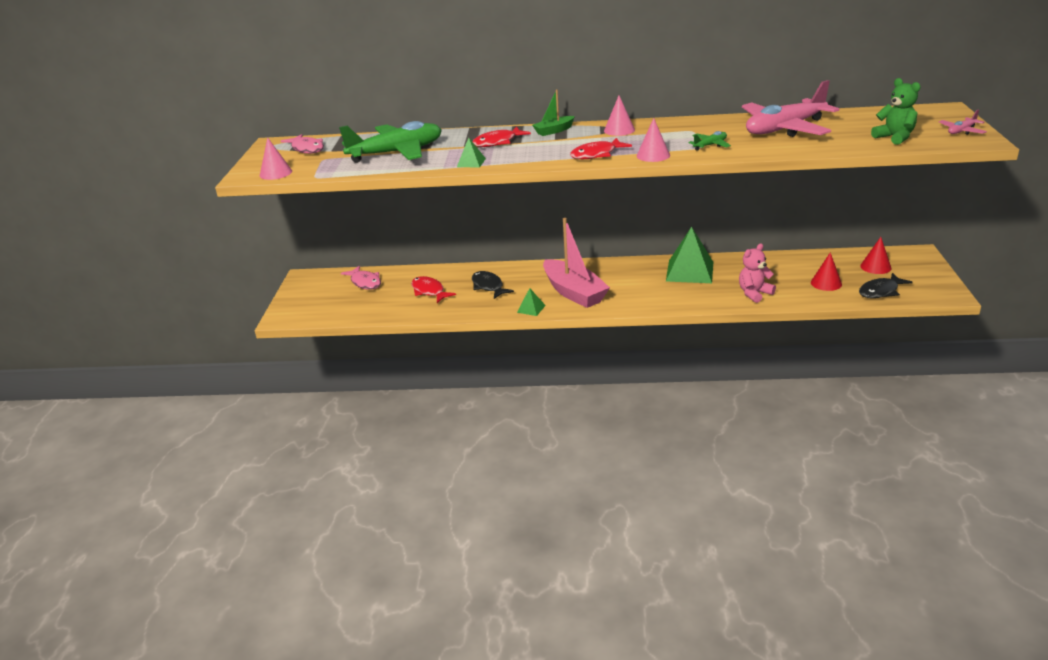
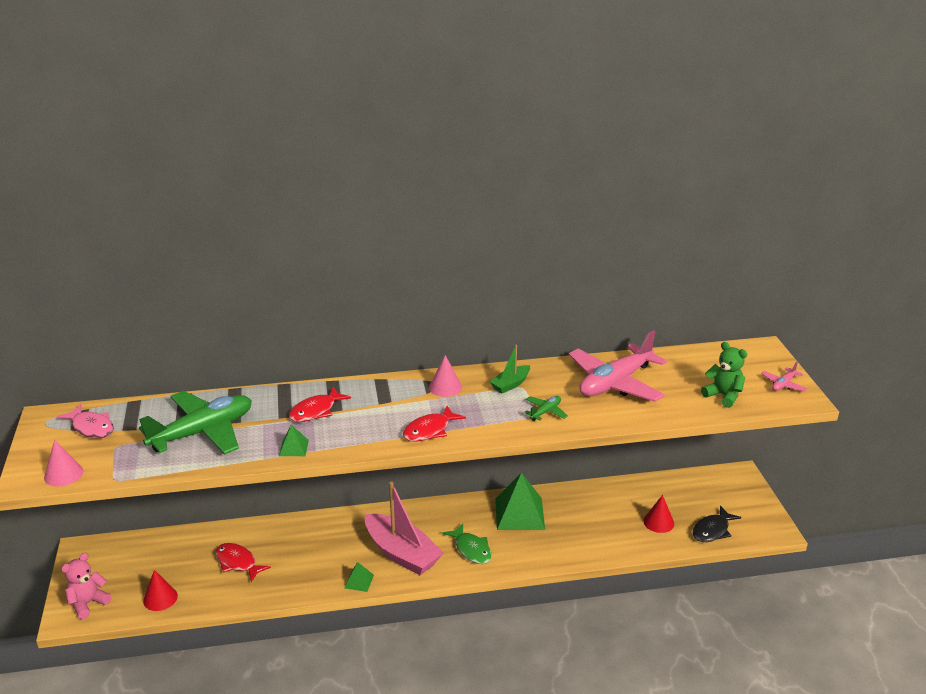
camera: 15 degrees left, 0 degrees up
pink fish [341,266,381,290] -> none
black fish [472,271,514,299] -> none
green boat [532,89,575,136] -> green boat moved to [490,345,530,393]
pink cone [637,118,670,162] -> none
pink teddy bear [739,243,776,303] -> pink teddy bear moved to [61,553,112,619]
red cone [860,237,891,274] -> red cone moved to [143,570,178,611]
none -> green fish [442,523,492,564]

